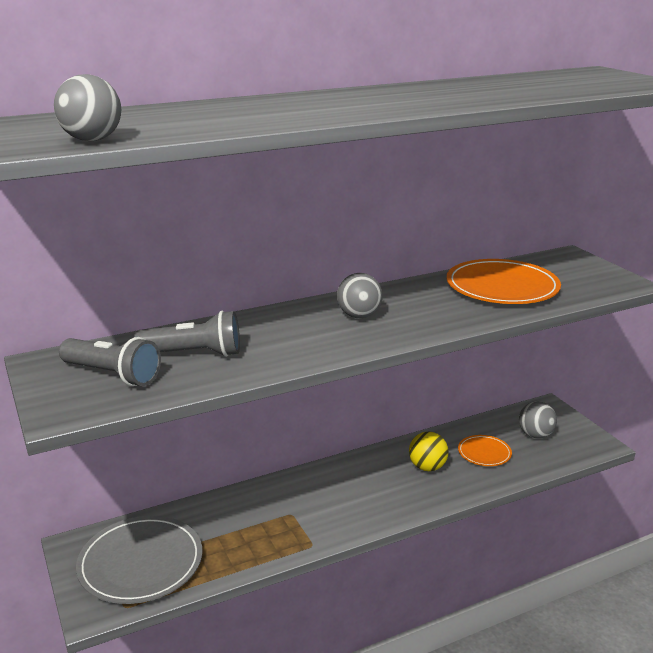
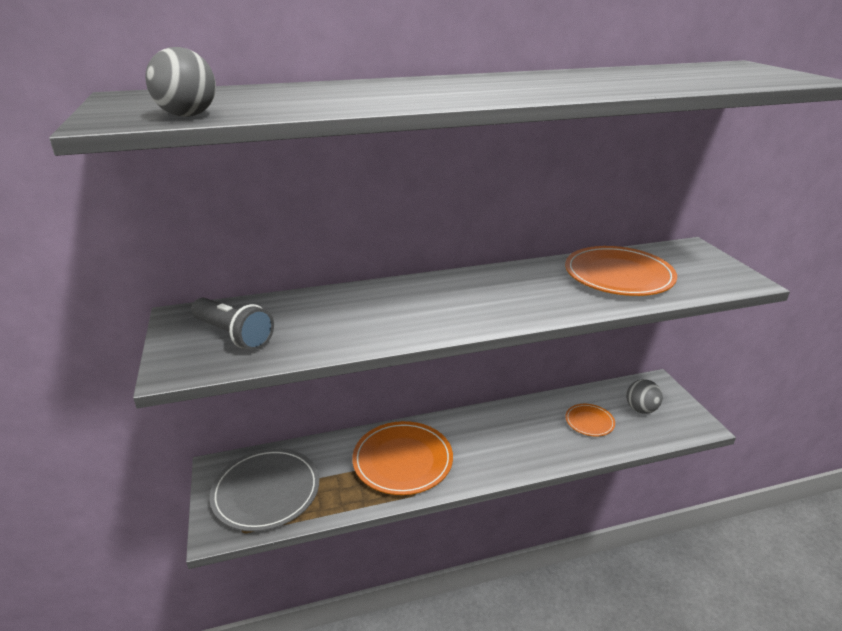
camera: 10 degrees right, 5 degrees up
grey flashlight [134,311,240,357] -> none
grey ball [337,273,383,318] -> none
yellow ball [409,431,449,471] -> none
none -> orange plate [352,421,453,495]

